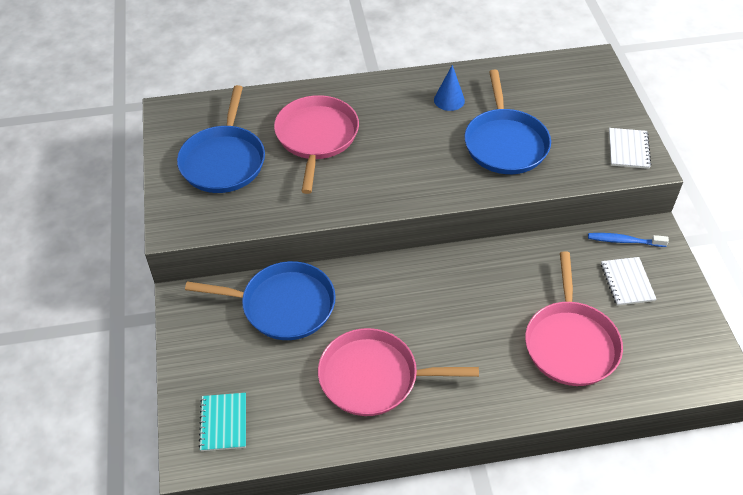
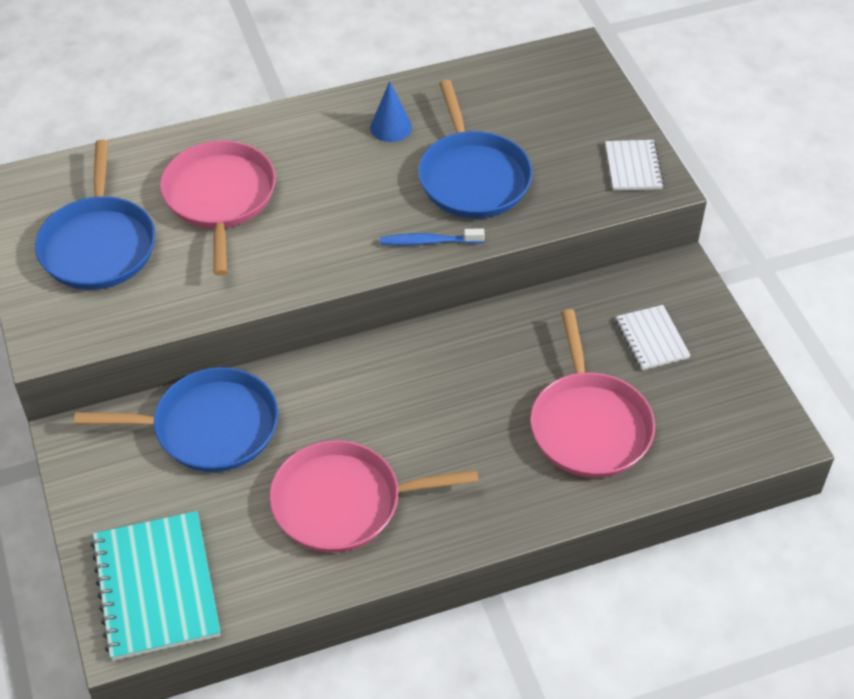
camera: 10 degrees left, 0 degrees up
turquoise notebook [199,393,246,451] -> turquoise notebook [91,511,220,661], size x1.82
blue toothbrush [588,233,669,247] -> blue toothbrush moved to [380,228,485,246]

